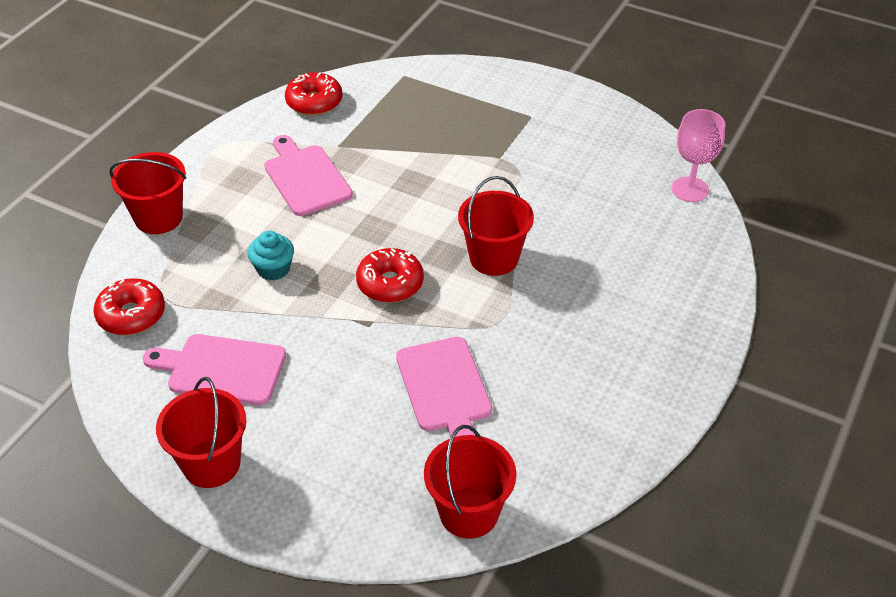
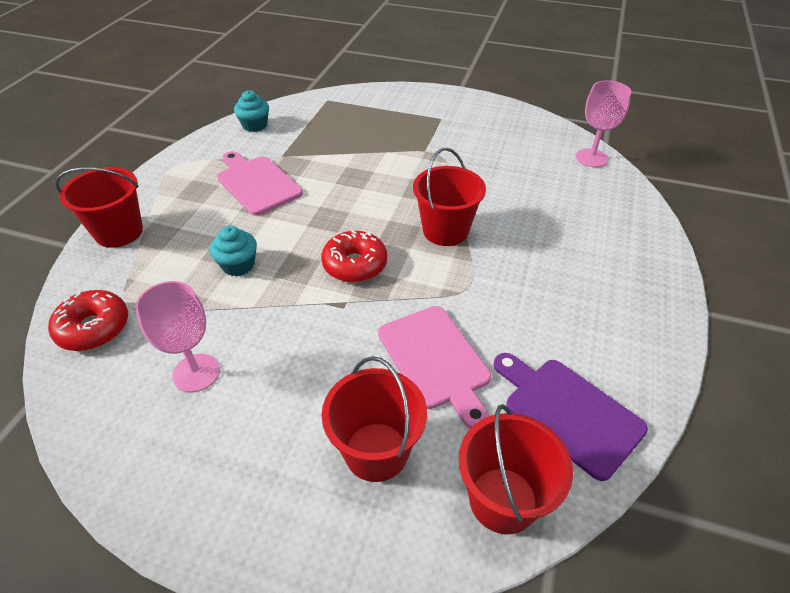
camera: 10 degrees left, 0 degrees up
pink cutting board [143,334,286,405] -> pink goblet [135,281,220,392]
red bucket [156,377,247,488] -> red bucket moved to [322,356,427,482]
red donut [285,72,342,116] -> turquoise cupcake [234,90,269,132]
none -> purple cutting board [493,353,648,481]

